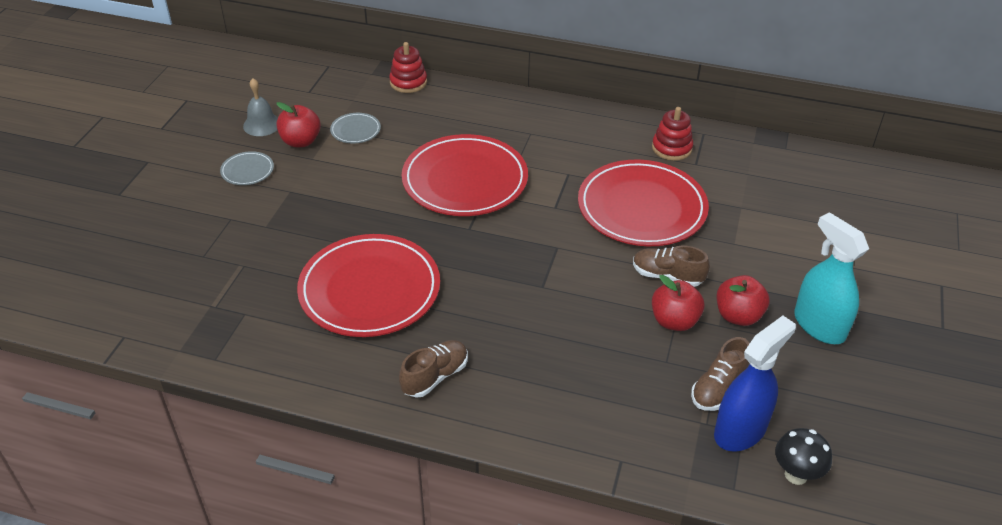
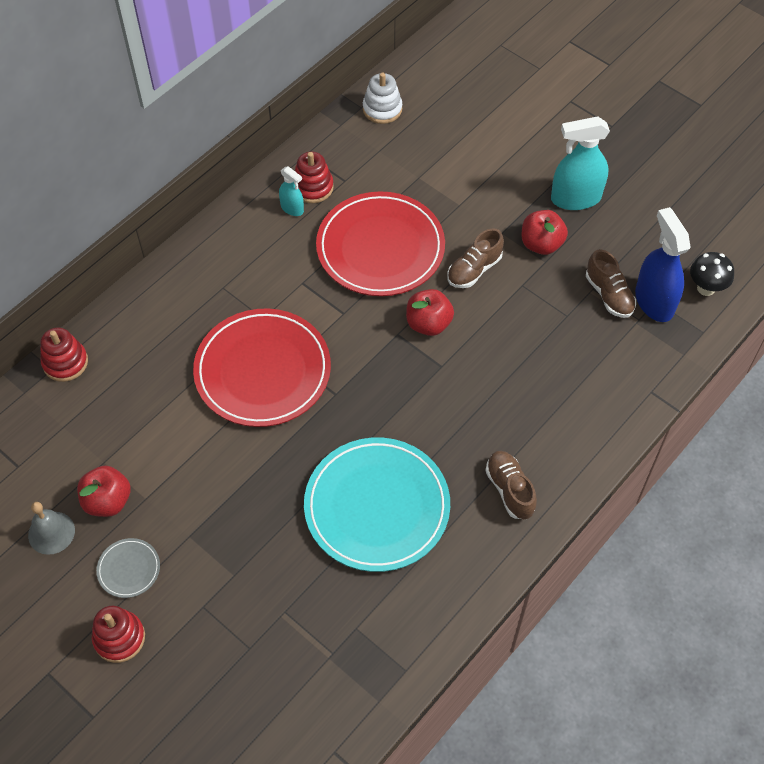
camera: 65 degrees left, 15 degrees up
red plate [297,234,440,337] -> turquoise plate [304,438,450,572]
grey plate [330,113,381,143] -> none
red apple [652,275,704,331] -> red apple moved to [406,289,454,336]
none -> red stacking toy [92,606,145,663]
none -> turquoise spray bottle [279,166,304,216]
none -> white stacking toy [363,73,402,124]

